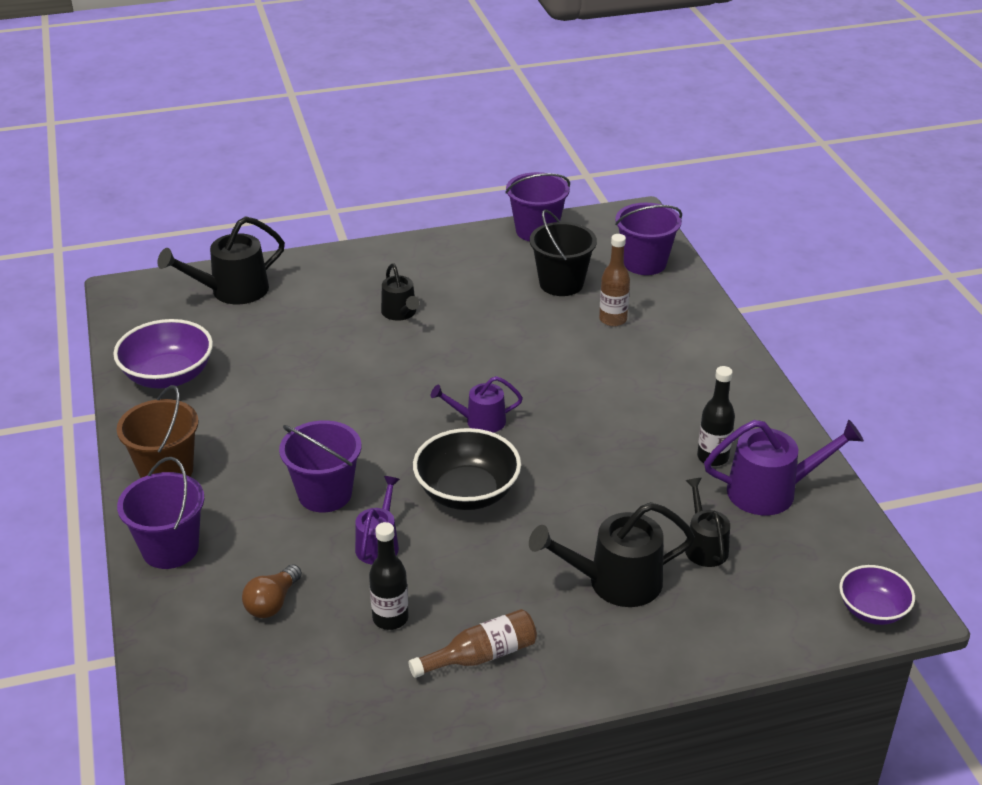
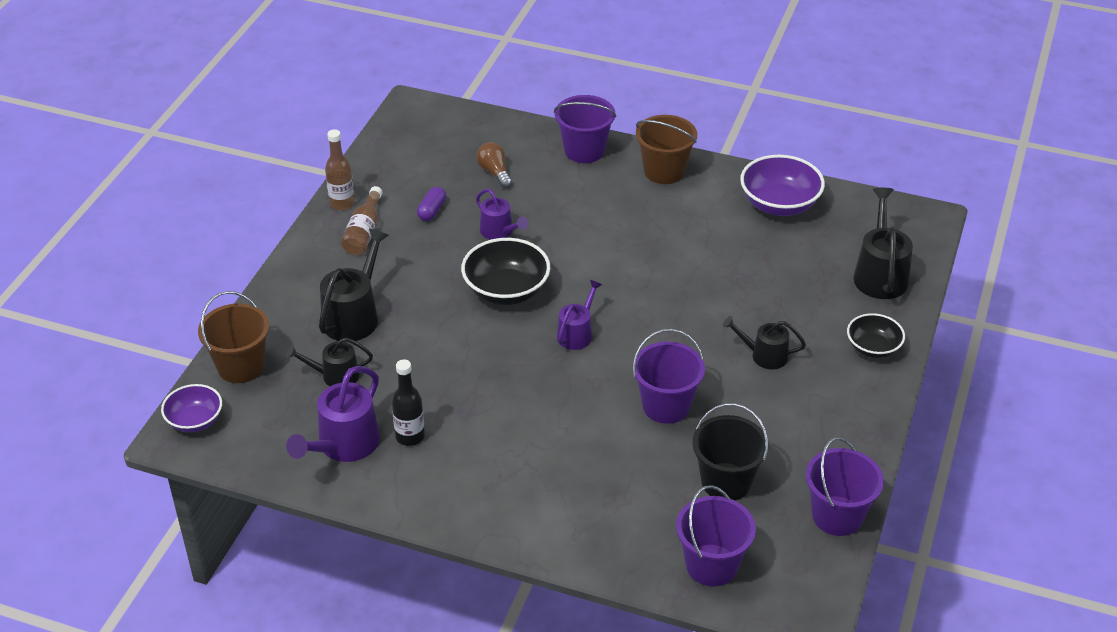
camera: 125 degrees right, 5 degrees up
purple bucket [279,420,362,513] -> purple bucket moved to [633,329,705,424]
black bottle [369,522,409,630] -> purple capsule [417,187,446,221]
brown bottle [599,234,630,326] -> brown bottle moved to [325,129,355,210]
black watering can [685,478,730,567] -> black watering can turned 150 degrees clockwise [286,338,373,386]
none -> brown bucket [198,291,269,383]
none -> black bowl [847,313,905,358]

